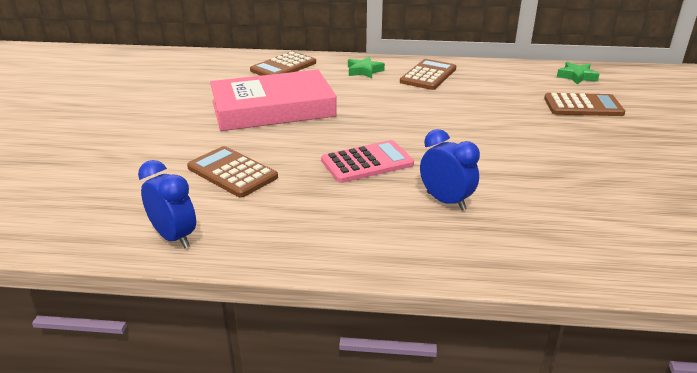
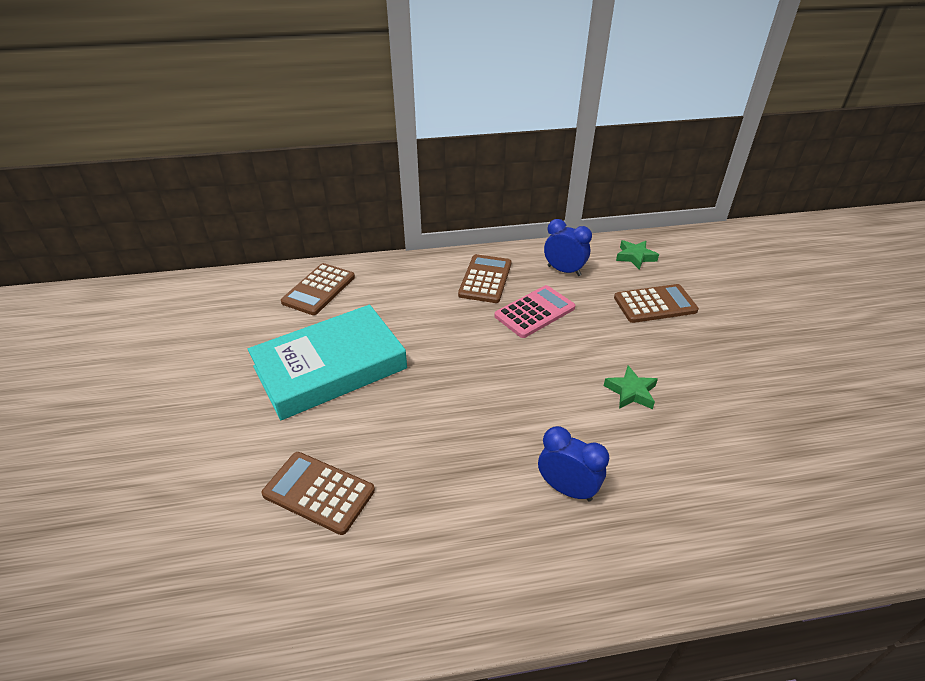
camera: 15 degrees left, 10 degrees up
blue clock [138,160,196,248] -> blue clock moved to [544,219,592,276]
pink book [210,70,337,131] -> turquoise book [248,305,407,420]
pink calculator [321,140,414,183] -> pink calculator moved to [495,285,575,338]
green star [348,57,385,78] -> green star moved to [604,366,658,409]

